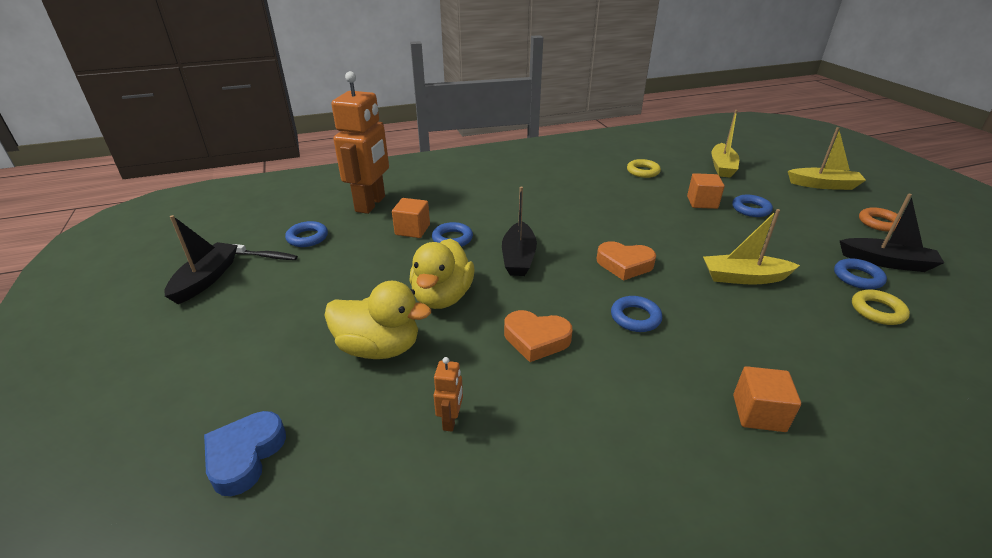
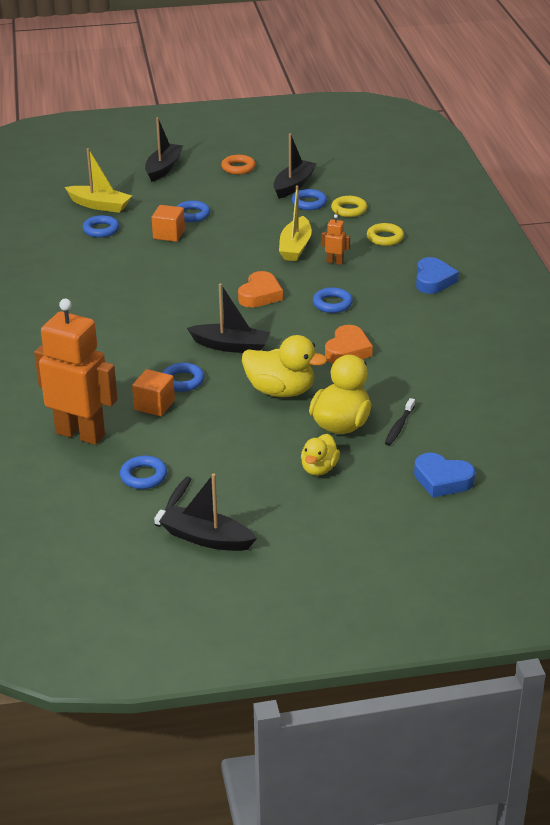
camera: 80 degrees left, 0 degrees up
orange robot [434,357,463,432] -> orange robot moved to [322,214,350,265]
yellow ring [627,159,661,178] -> yellow ring moved to [367,223,404,246]
orange cube [733,366,801,432] -> blue heart [416,257,459,294]
yellow boat [788,127,866,190] -> black boat [145,117,183,182]
none -> blue ring [82,215,119,238]
none -> yellow duck [301,434,340,476]
none -> black toothbrush [385,398,415,445]

